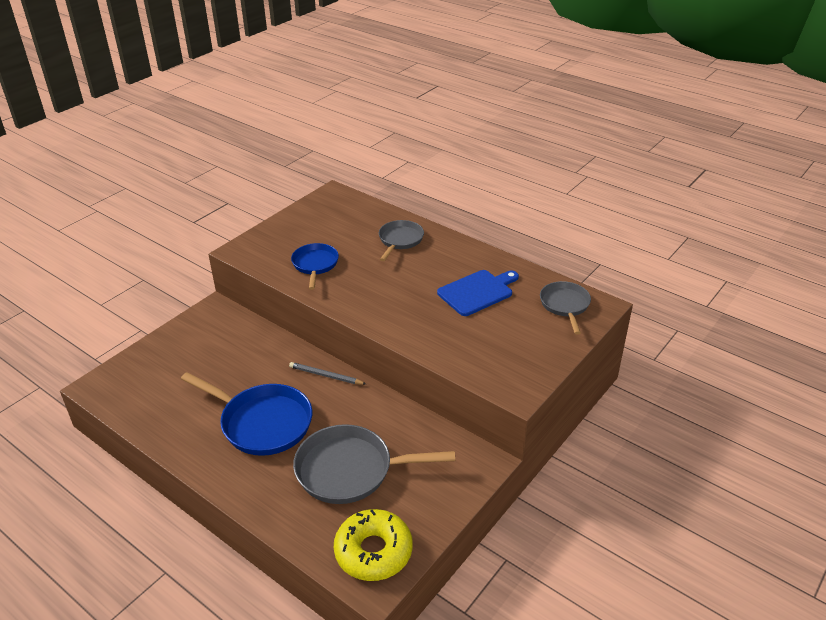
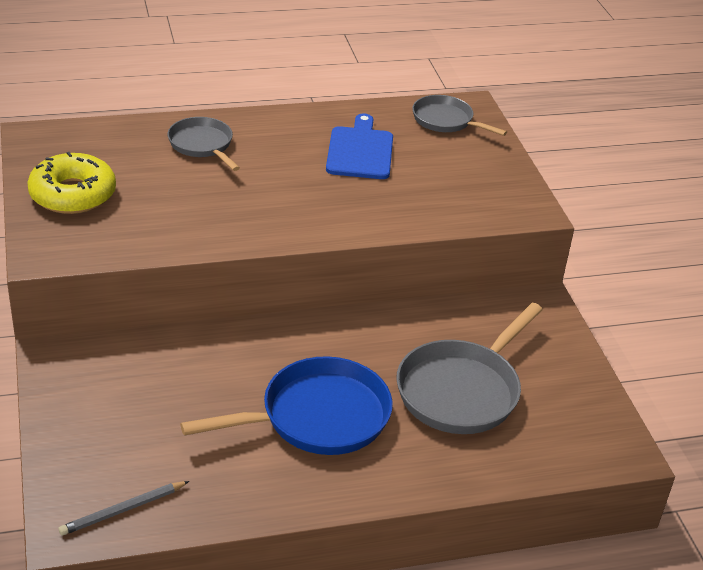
camera: 55 degrees left, 0 degrees up
grey pencil [289,362,366,385] -> grey pencil moved to [59,481,189,536]
blue pan [291,243,339,290] -> none
yellow donut [334,509,413,581] -> yellow donut moved to [27,152,116,214]

